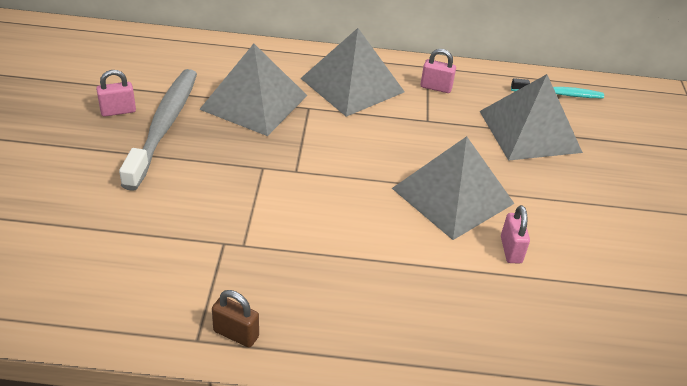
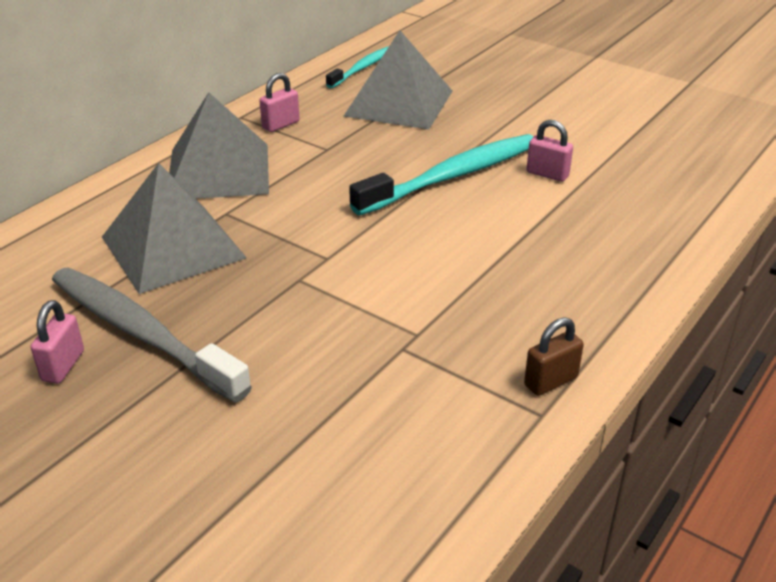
camera: 55 degrees left, 5 degrees down
grey pyramid [392,136,515,240] -> turquoise toothbrush [349,134,534,215]

